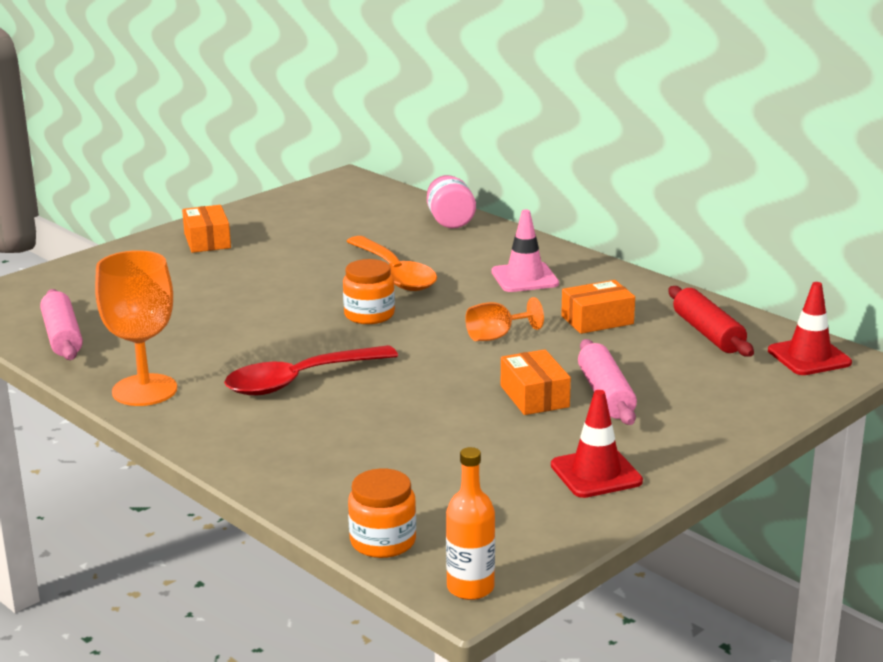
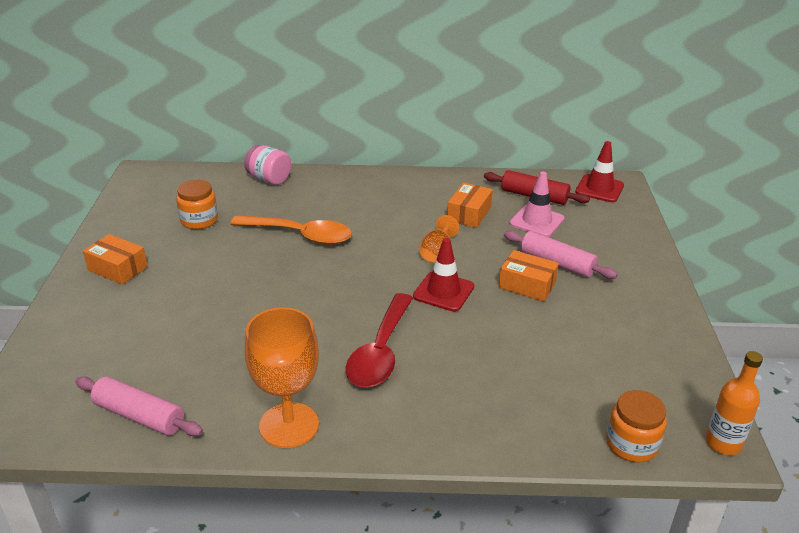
camera: 45 degrees left, 10 degrees up
orange jar [343,259,395,324] -> orange jar moved to [176,180,218,229]
pink traffic cone [491,210,559,292] -> pink traffic cone moved to [509,172,565,237]
red traffic cone [551,390,643,498] -> red traffic cone moved to [413,238,474,312]

